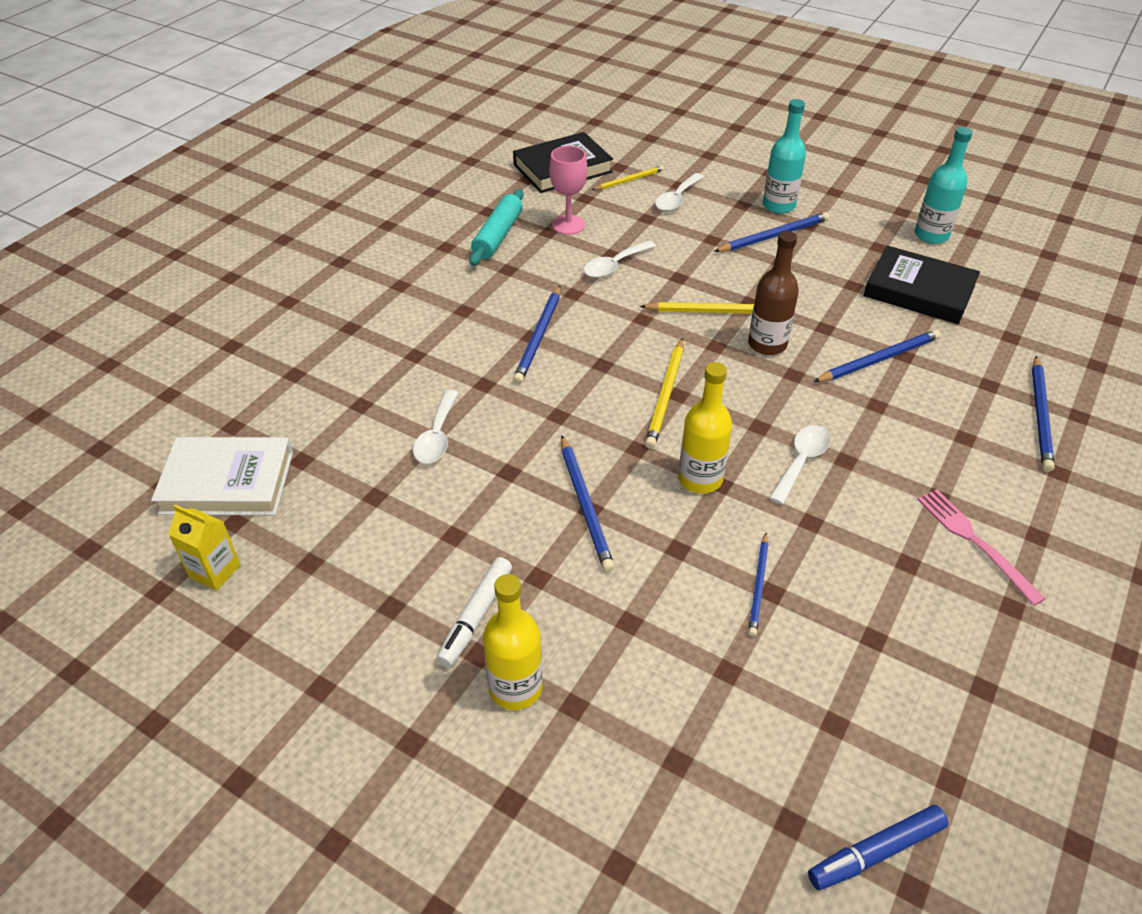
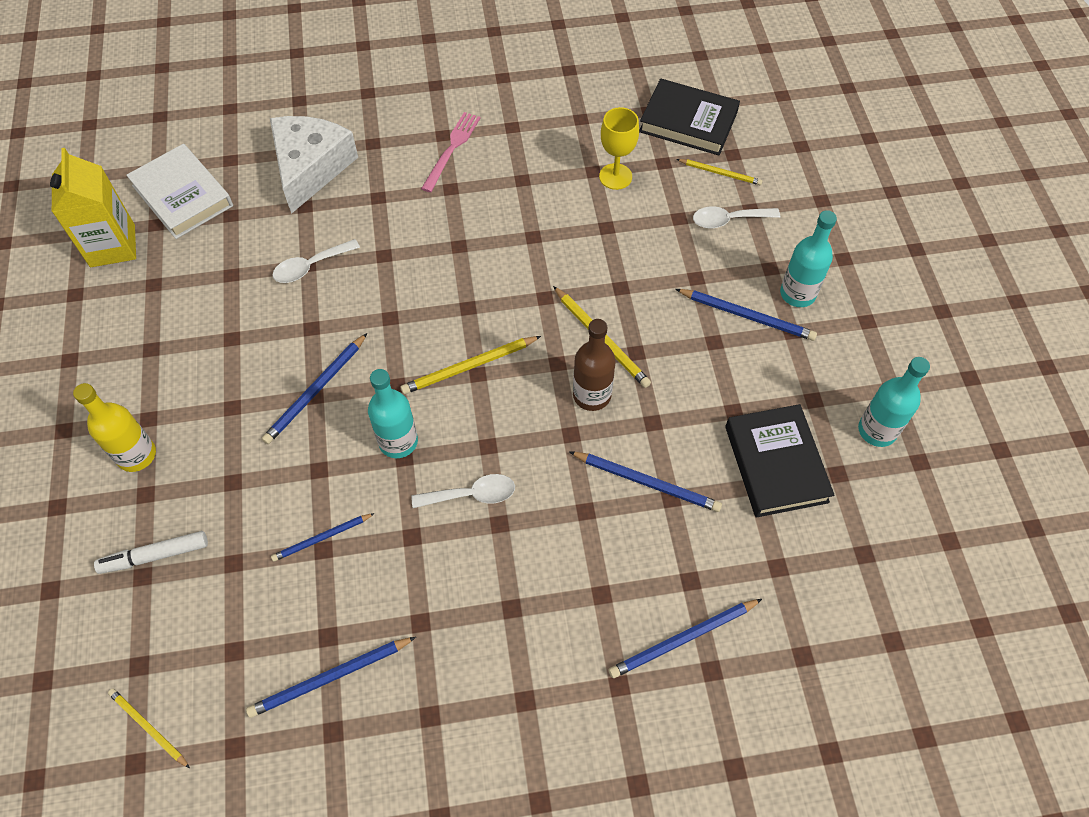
camera: 50 degrees right, 15 degrees up
yellow carton [168,505,241,591] -> yellow carton [50,148,136,267], size x1.73
white marker [436,557,512,667] -> white marker moved to [94,531,208,574]
turquoise rolling pin [469,189,524,266] -> none
blue pencil [513,286,561,384] -> blue pencil moved to [246,637,416,718]
pink goblet [549,146,588,235] -> yellow goblet [599,107,639,190]
white spoon [583,240,656,278] -> none
yellow bottle [678,362,732,494] -> turquoise bottle [368,369,418,458]
blue marker [808,805,949,890] -> yellow pencil [108,688,190,768]
pink fork [917,490,1045,606] -> pink fork moved to [421,112,481,192]
none -> white cheese [270,116,358,214]

